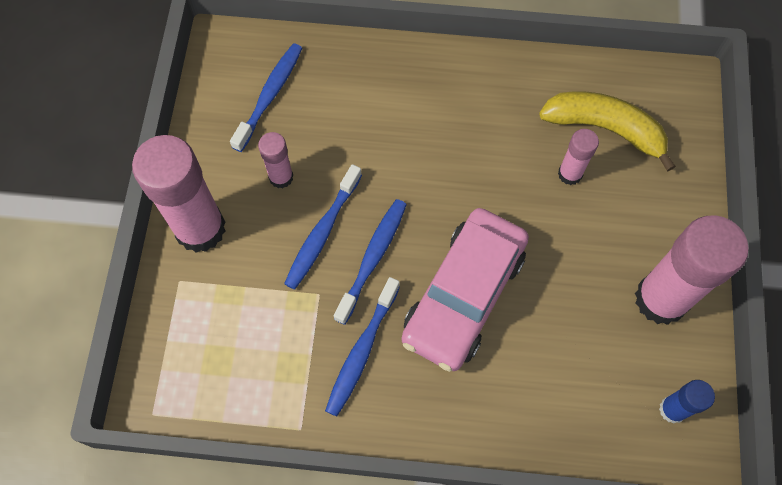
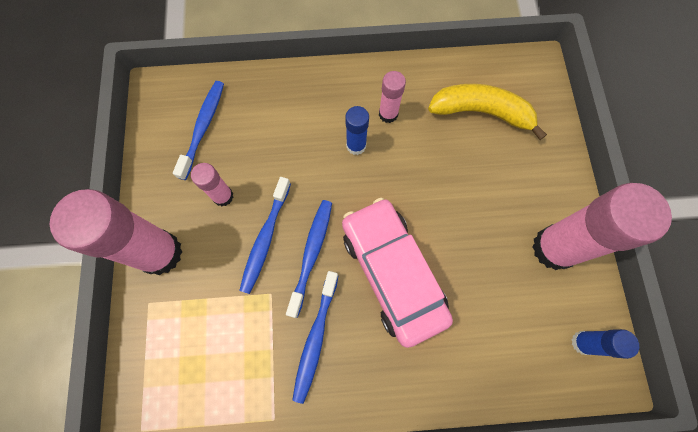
camera: 10 degrees left, 5 degrees up
pink car [402,208,529,372] -> pink car turned 135 degrees clockwise [342,198,453,348]
pink glue stick [558,129,599,185] -> pink glue stick moved to [379,71,406,123]
none -> blue glue stick [345,106,369,155]

